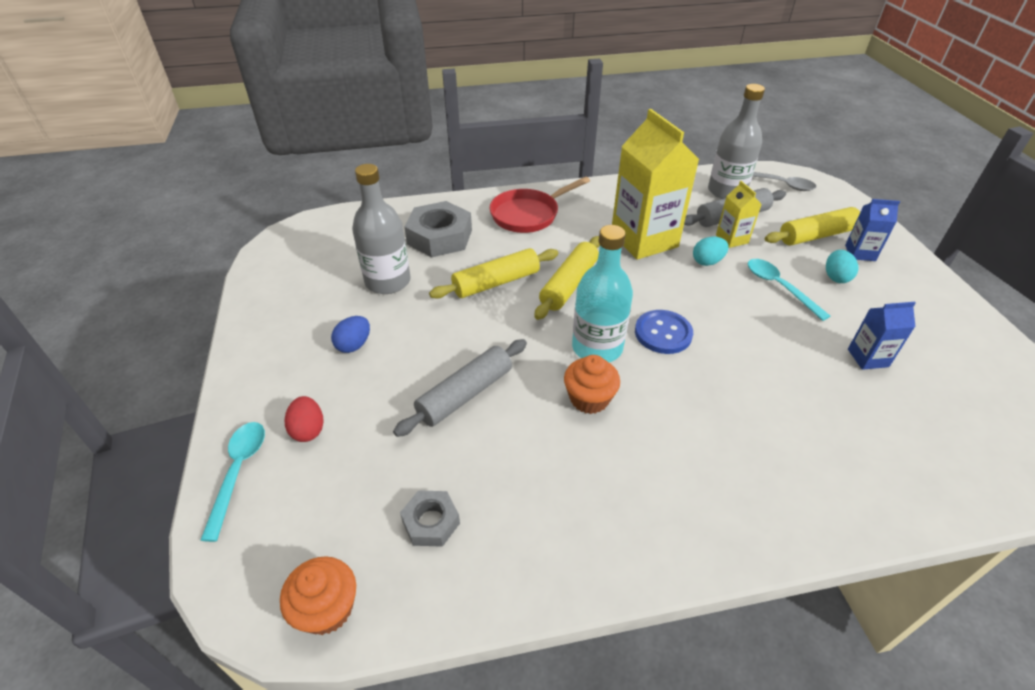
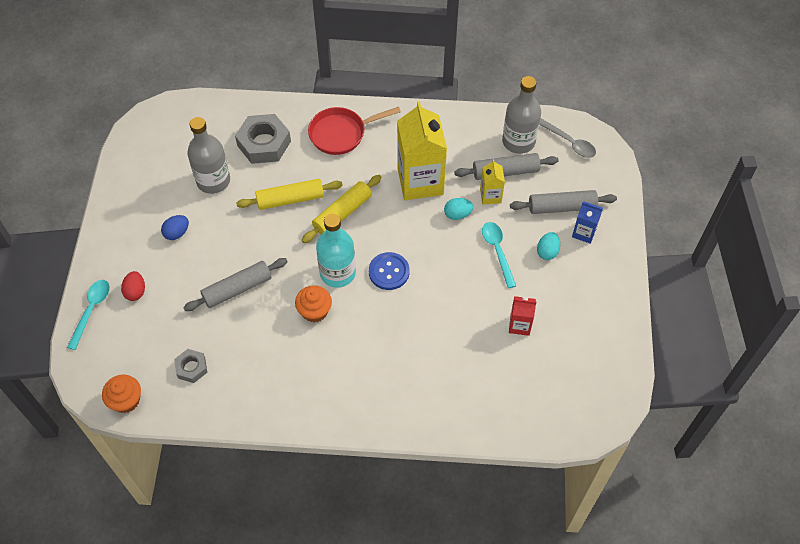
camera: 15 degrees right, 15 degrees up
yellow rolling pin [765,207,860,245] -> grey rolling pin [510,190,617,214]
blue carton [848,302,916,370] -> red carton [509,296,536,336]

